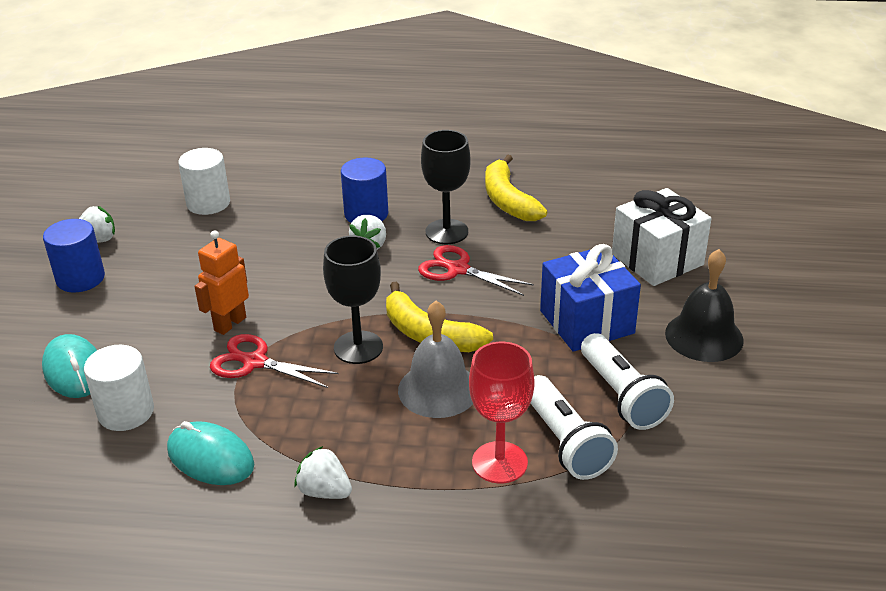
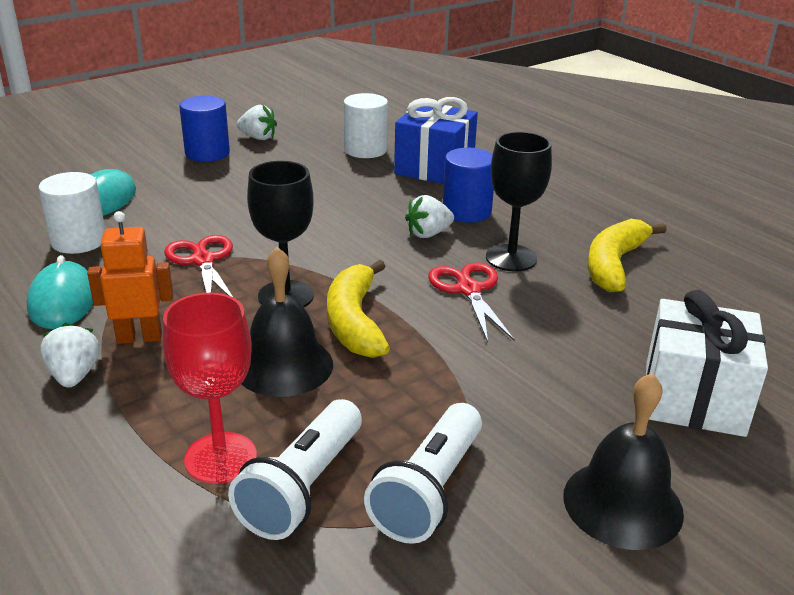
camera: 45 degrees right, 5 degrees down
orange robot [195,230,249,335] -> orange robot moved to [87,211,173,344]
grey bell [398,301,473,418] -> black bell [242,247,333,397]
blue gift [540,244,641,352] -> blue gift moved to [394,97,478,184]

